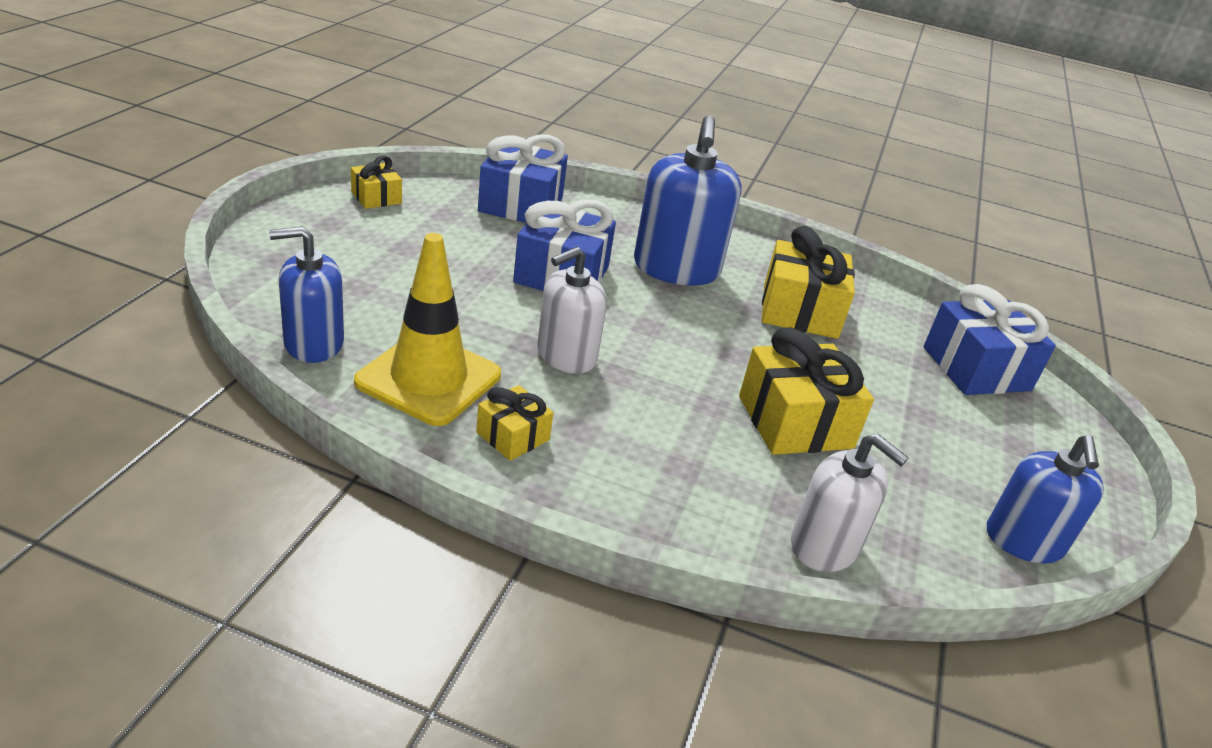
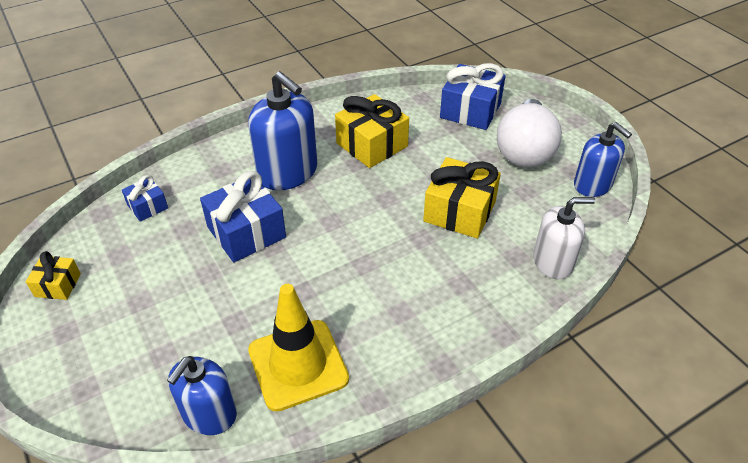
camera: 45 degrees left, 10 degrees up
yellow gift [476,385,553,461] -> none
blue gift [478,135,568,223] -> blue gift [122,175,168,222], size x0.54
white soap dispenser [537,247,607,374] -> none
none -> white light bulb [497,99,562,167]

